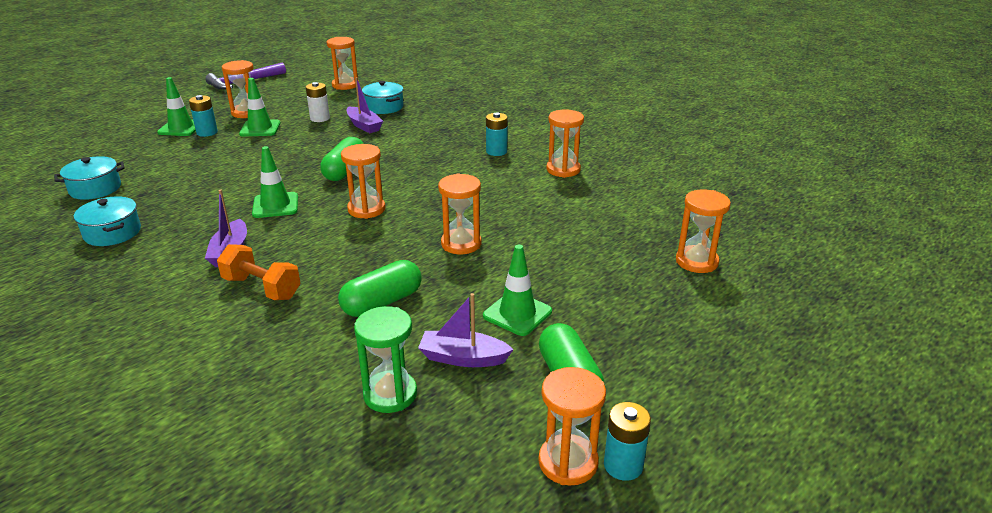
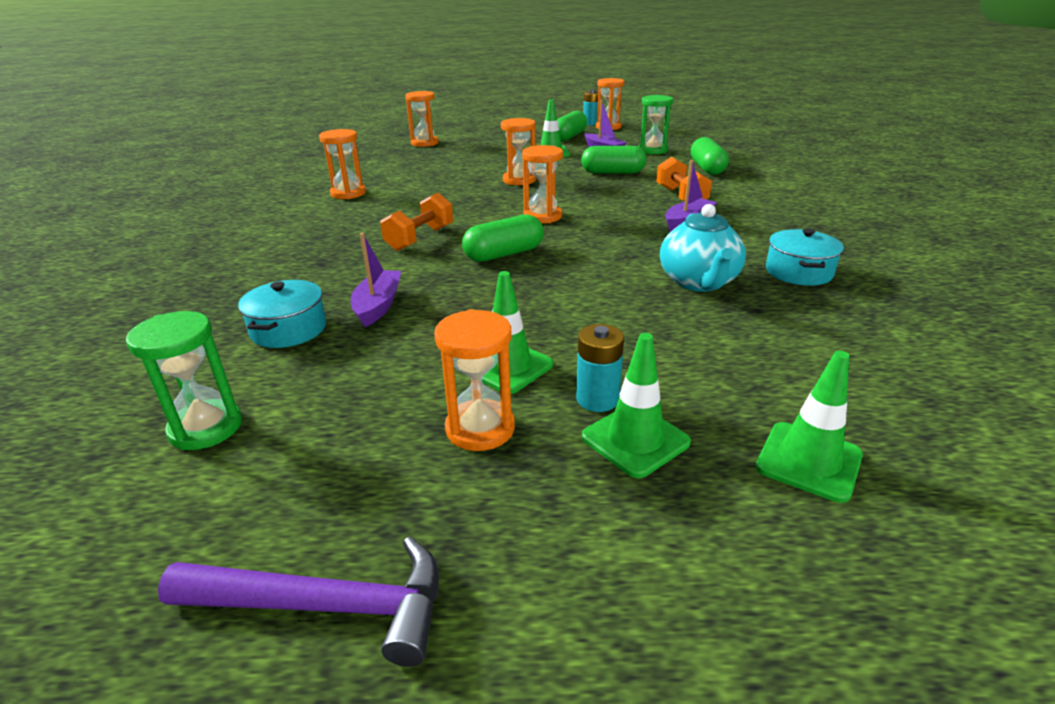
camera: 135 degrees left, 0 degrees up
turquoise pot [54,156,125,200] -> none
green traffic cone [252,146,298,218] -> green traffic cone moved to [756,351,863,503]
white battery [306,82,330,122] -> none
orange hourglass [327,37,359,90] -> green hourglass [126,311,242,450]
turquoise battery [486,112,508,156] -> none
none -> orange dumbbell [380,193,453,251]
none -> turquoise teapot [660,204,746,292]
none -> green capsule [690,137,729,175]

